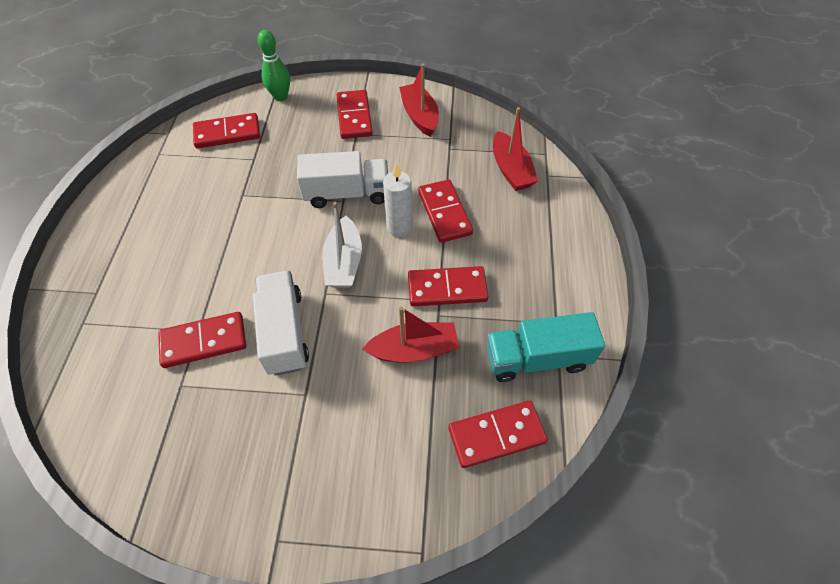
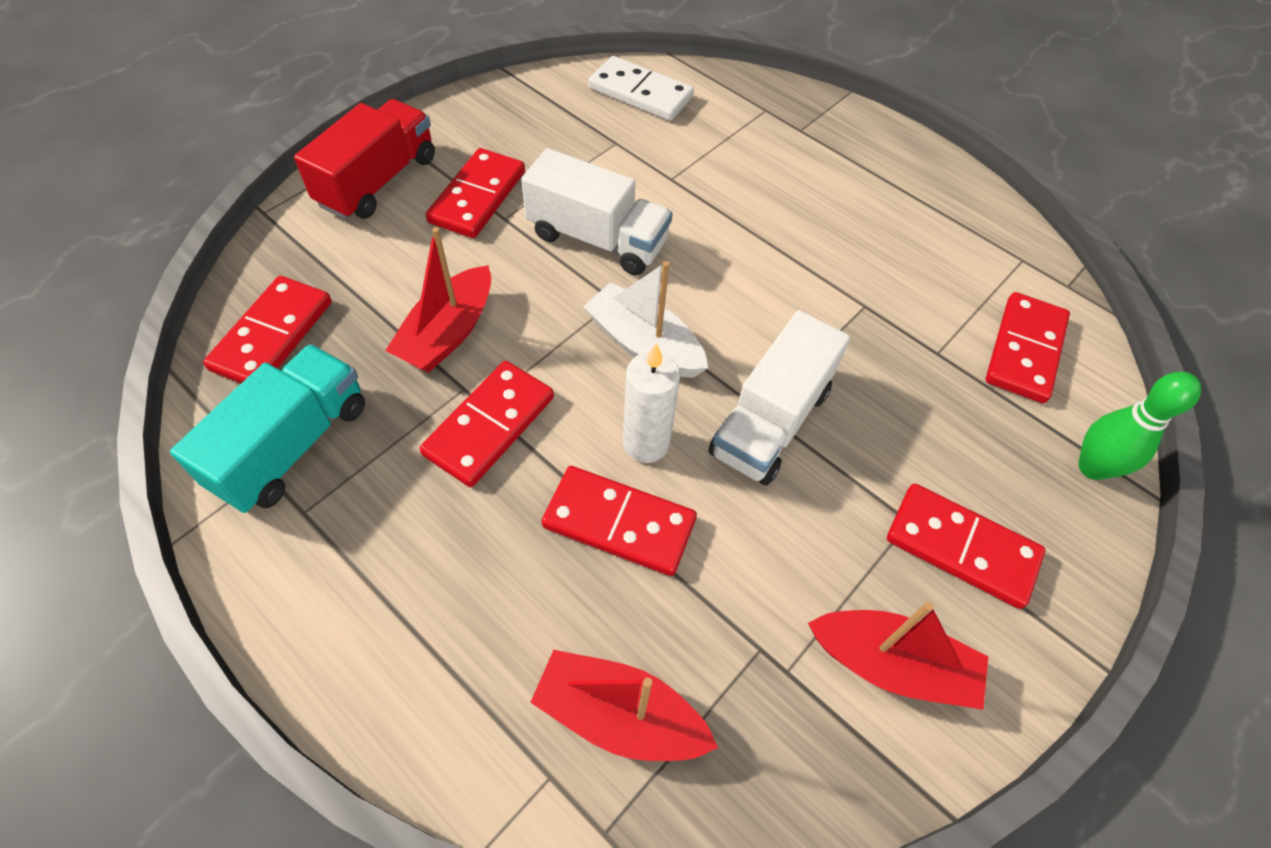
camera: 125 degrees right, 0 degrees up
red domino [158,312,246,368] -> red domino moved to [426,148,525,238]
none -> red truck [294,99,435,220]
none -> white domino [588,56,694,121]

